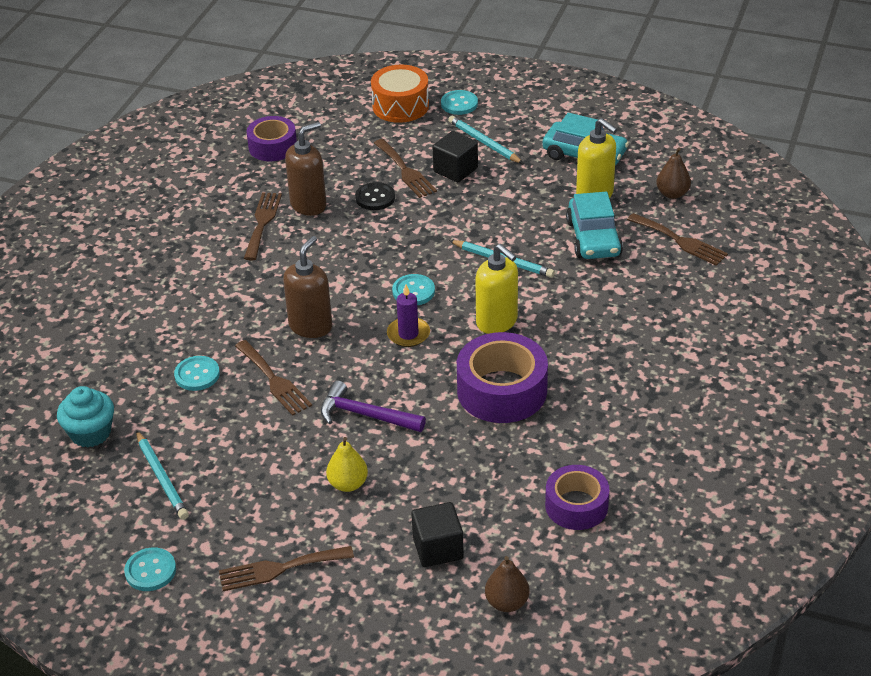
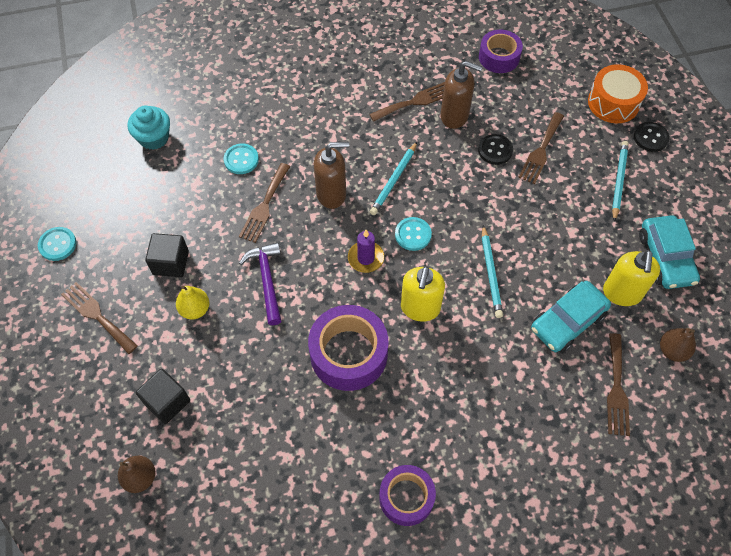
camera: 55 degrees right, 20 degrees up
turquoise pencil [136,431,189,520] -> turquoise pencil moved to [370,142,417,215]
black cube [433,131,478,183] -> black cube moved to [145,233,189,277]
turquoise button [441,90,478,115] -> black button [634,122,670,152]
purple tape [545,465,609,530] -> purple tape moved to [379,465,436,526]

